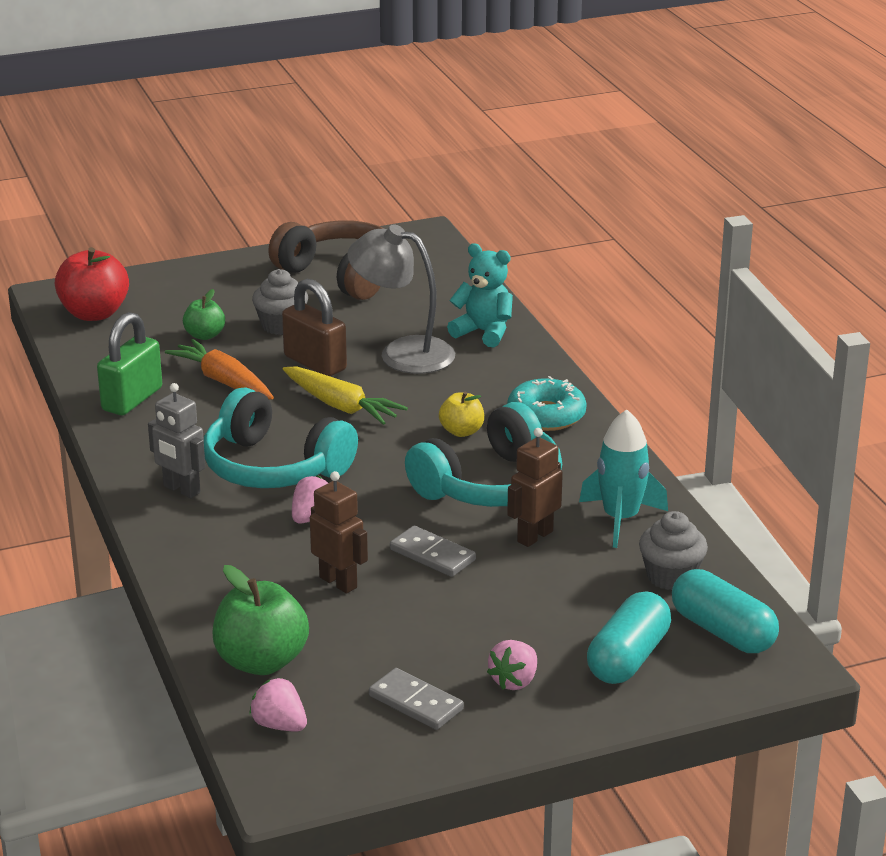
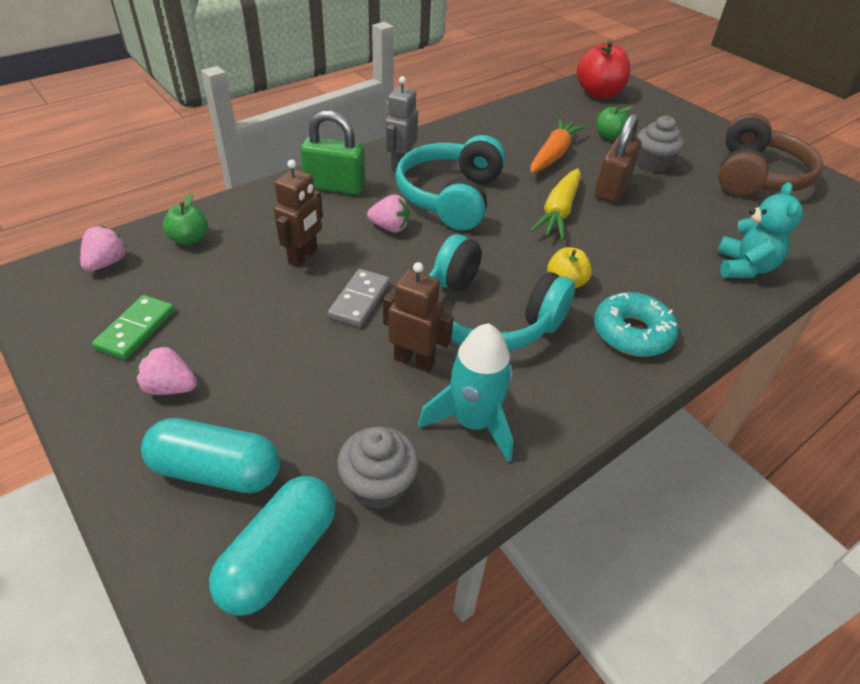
camera: 70 degrees right, 15 degrees up
green padlock [97,312,162,415] -> green padlock moved to [300,110,365,195]
green apple [213,565,309,675] -> green apple [163,193,208,246], size x0.57
grey lamp [348,225,455,374] -> none
grey domino [369,668,464,730] -> green domino [92,295,175,360]

